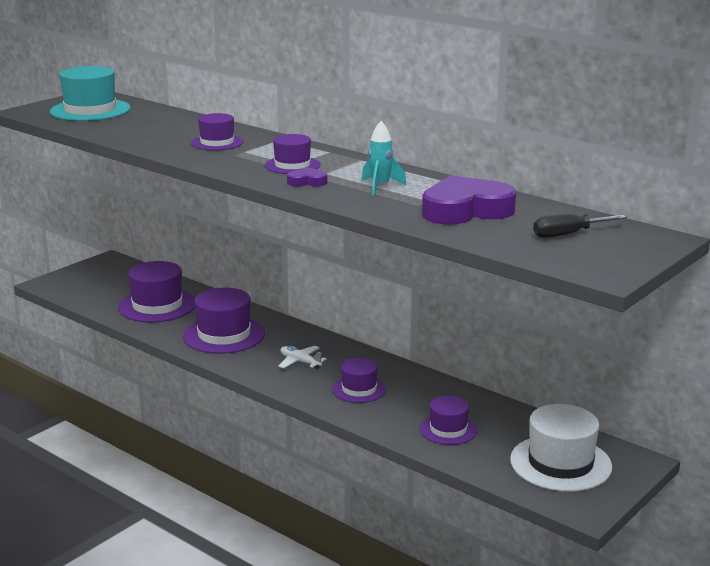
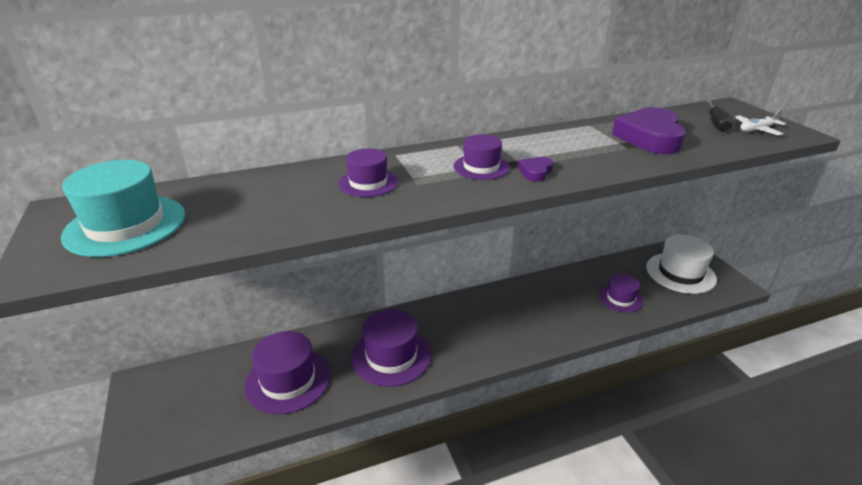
camera: 60 degrees left, 10 degrees up
white plane [278,346,327,369] -> white plane moved to [735,109,786,135]
purple hat [332,358,386,403] -> none
turquoise rocket [362,121,407,196] -> none

